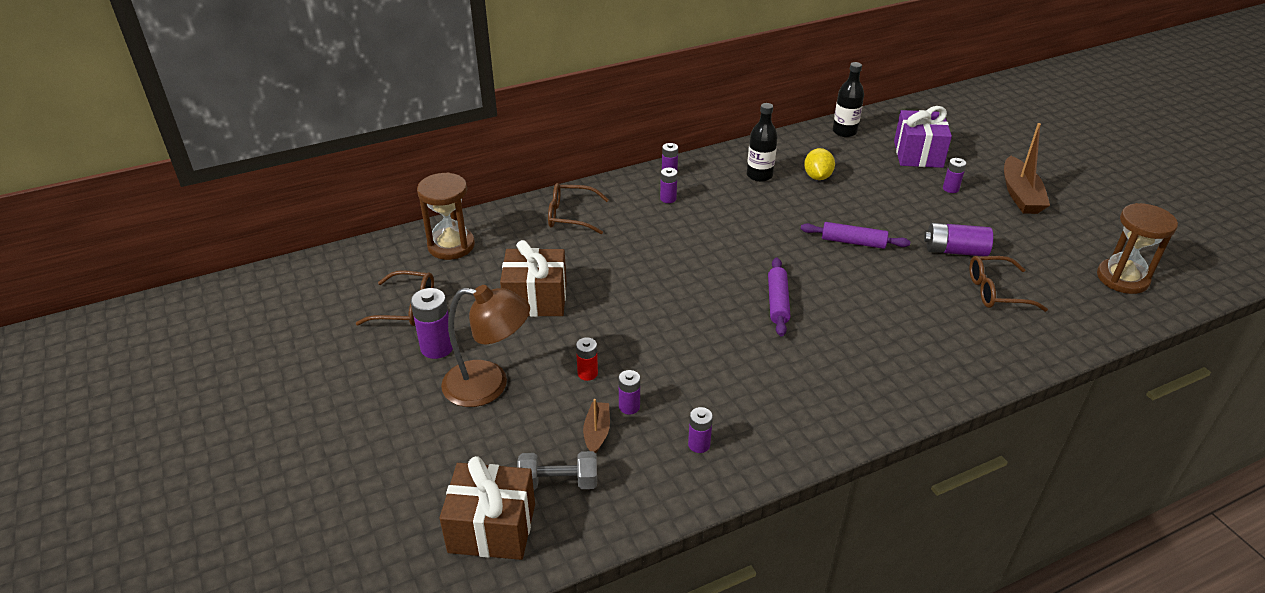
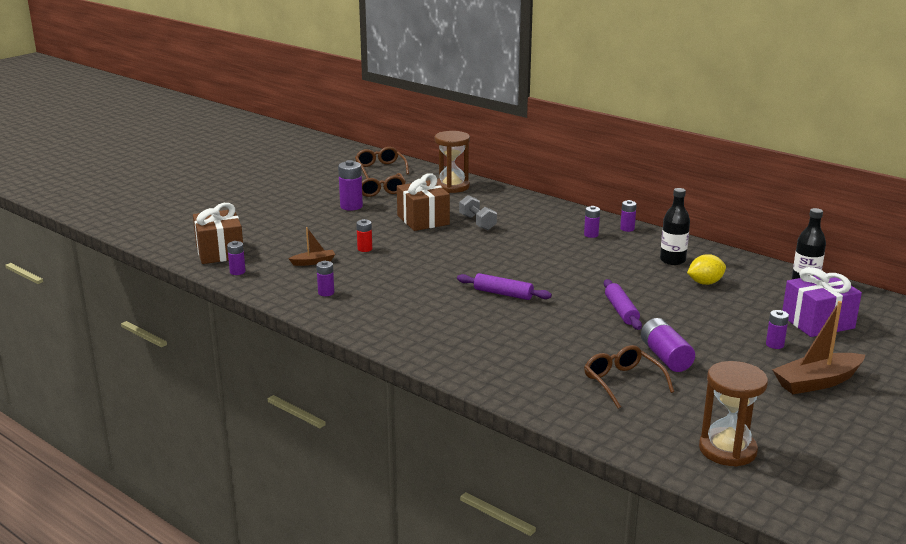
camera: 65 degrees right, 15 degrees down
brown lamp [441,285,530,407] -> none
grey dumbbell [517,451,597,490] -> grey dumbbell moved to [459,195,497,230]
brown glasses [548,183,609,234] -> brown glasses moved to [355,147,409,179]
purple battery [618,370,640,414] -> purple battery moved to [227,241,246,275]
purple rolling pin [768,258,790,337] -> purple rolling pin turned 45 degrees clockwise [457,273,552,300]

